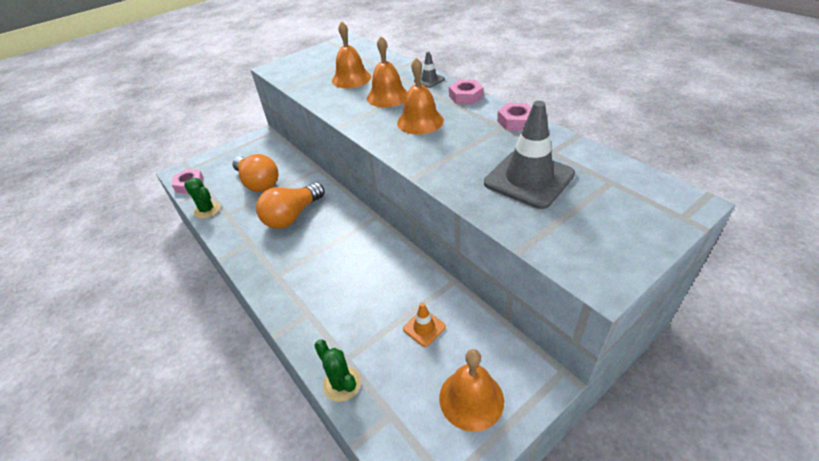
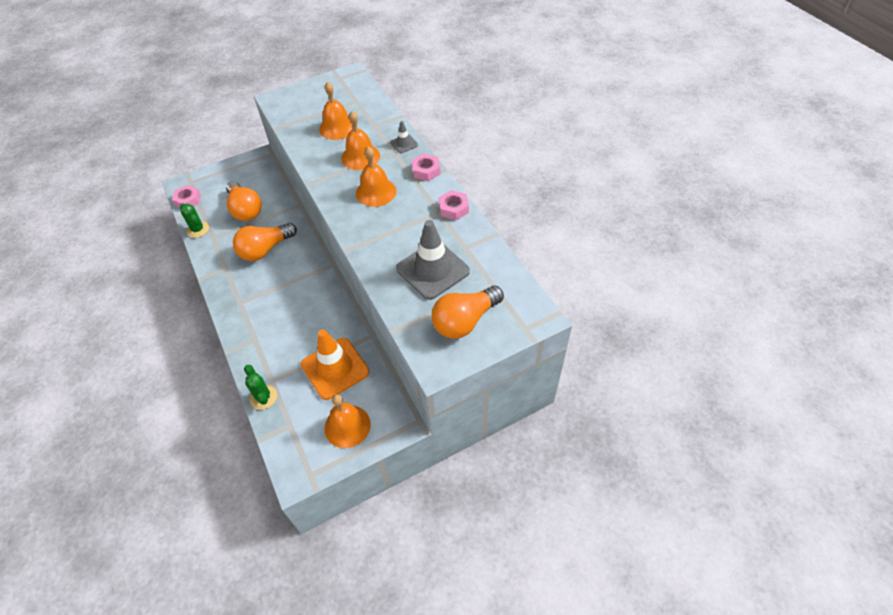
camera: 10 degrees right, 10 degrees up
orange traffic cone [403,303,446,347] -> orange traffic cone [301,330,369,400], size x2.14
none -> orange light bulb [432,286,504,339]

